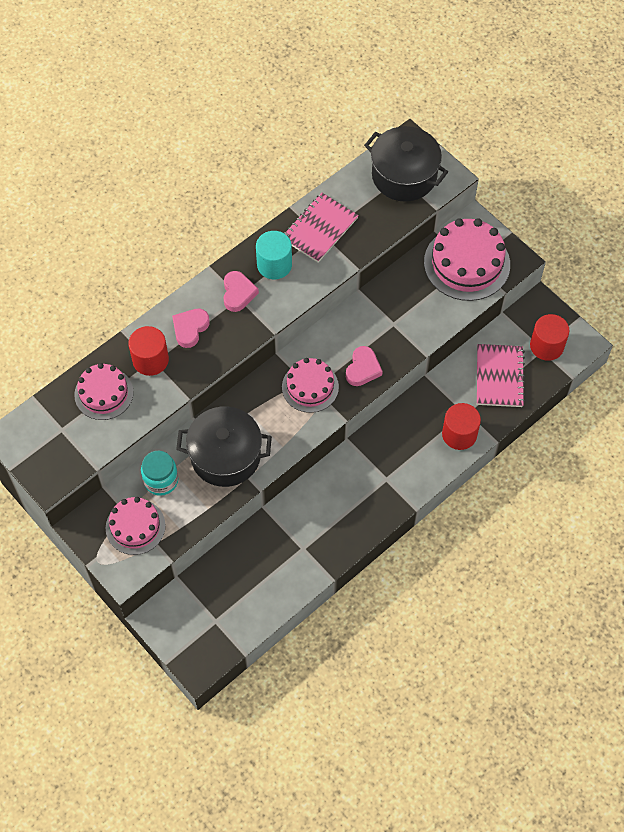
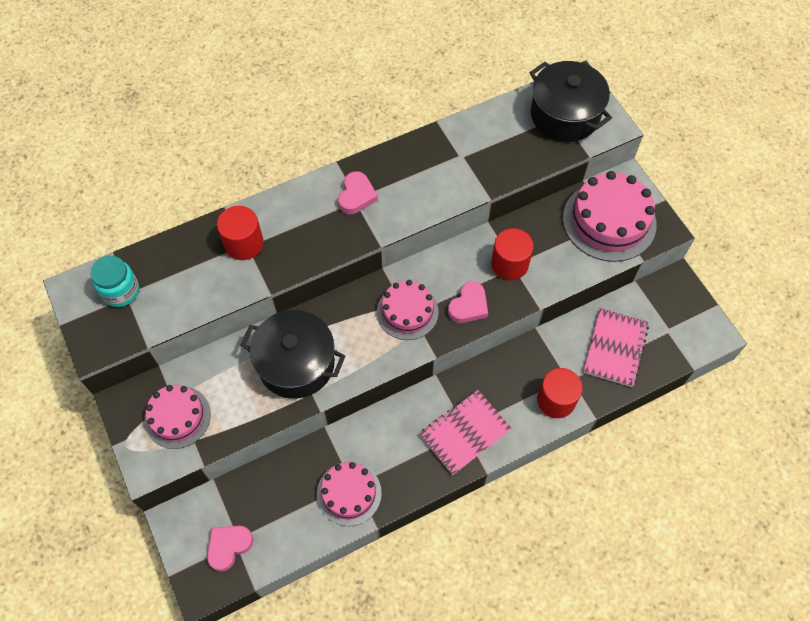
camera: 15 degrees right, 0 degrees up
pink cake [74,363,134,420] -> pink cake moved to [317,462,382,526]
turquoise jar [141,451,178,496] -> turquoise jar moved to [90,256,139,307]
pink heart [172,308,210,348] -> pink heart moved to [207,526,253,572]
turquoise cylinder [256,231,292,280] -> none
pink notebook [284,193,359,263] -> pink notebook moved to [419,390,512,475]
red cylinder [530,314,569,361] -> red cylinder moved to [491,228,534,280]

